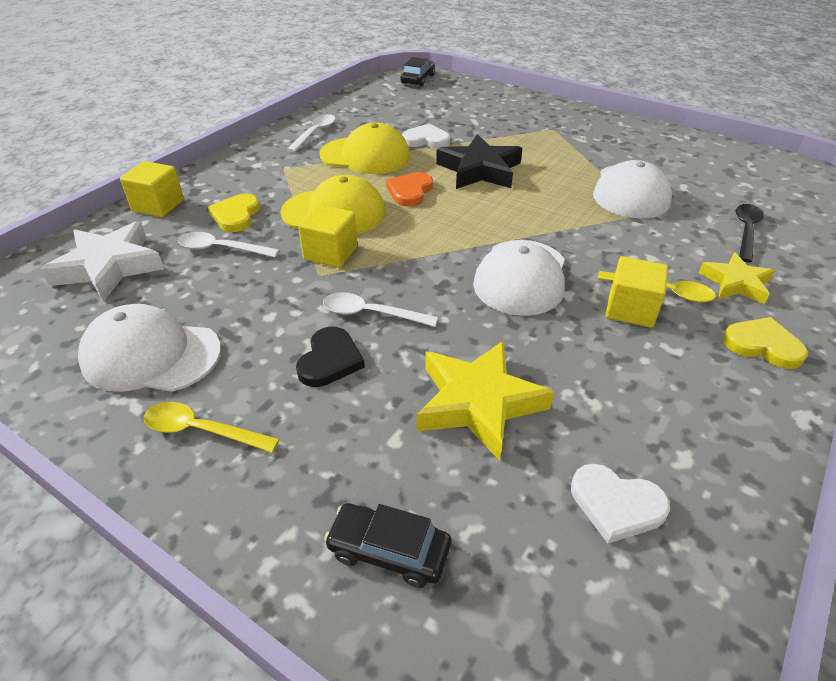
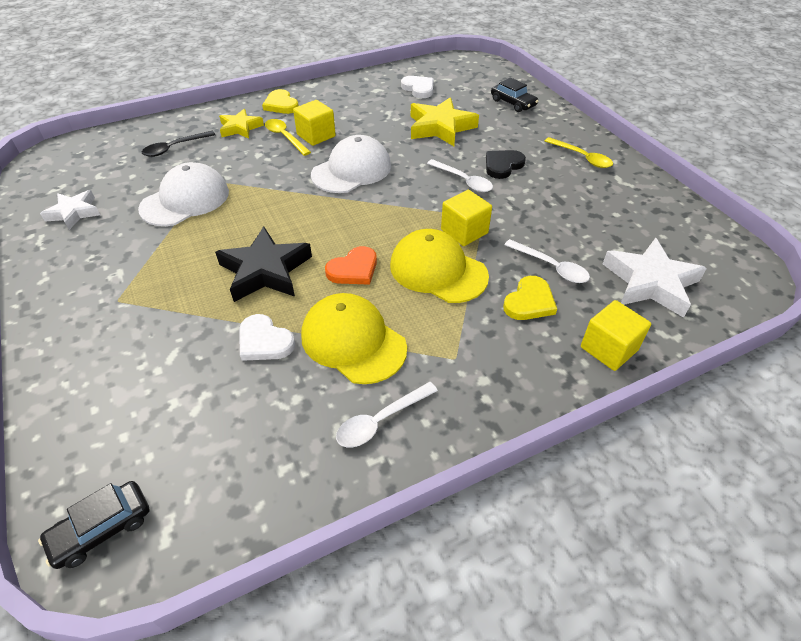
camera: 150 degrees left, 5 degrees up
white cap [78,304,221,392] -> none
none -> white star [40,190,100,230]

